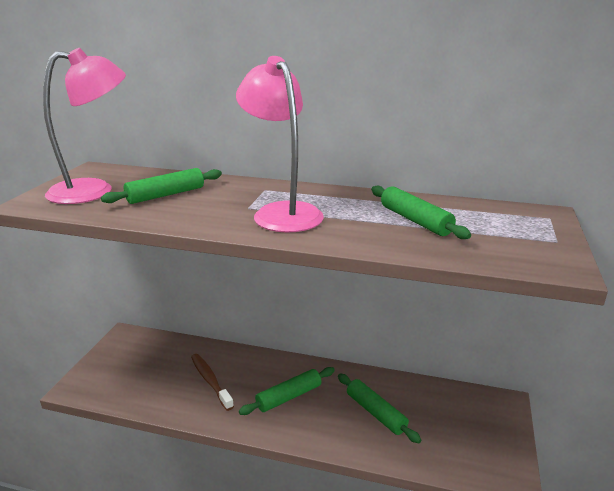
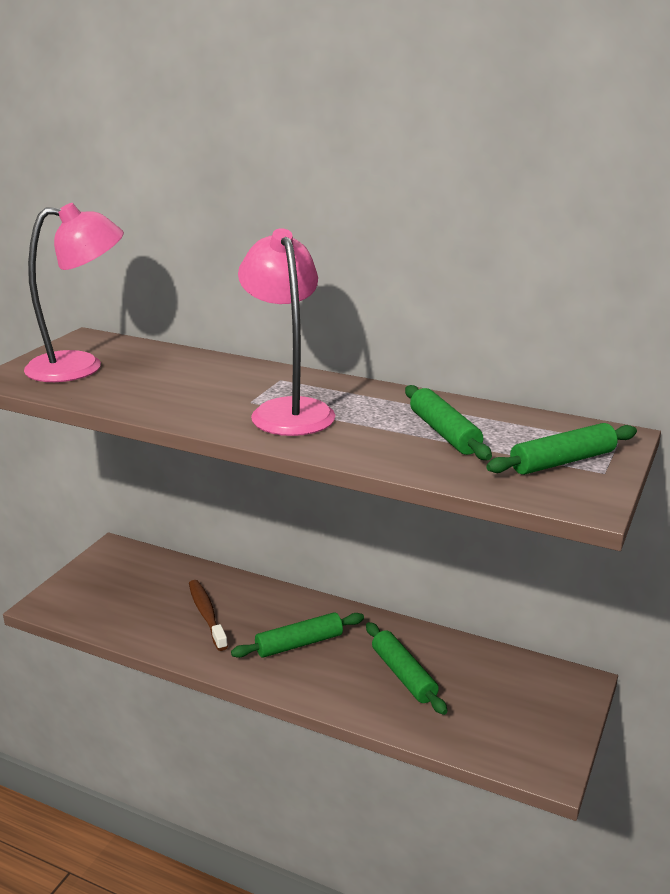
camera: 10 degrees right, 0 degrees up
green rolling pin [101,168,222,204] -> green rolling pin moved to [486,423,637,475]

